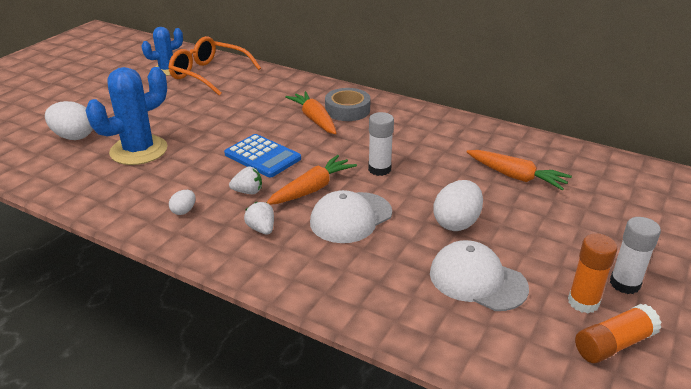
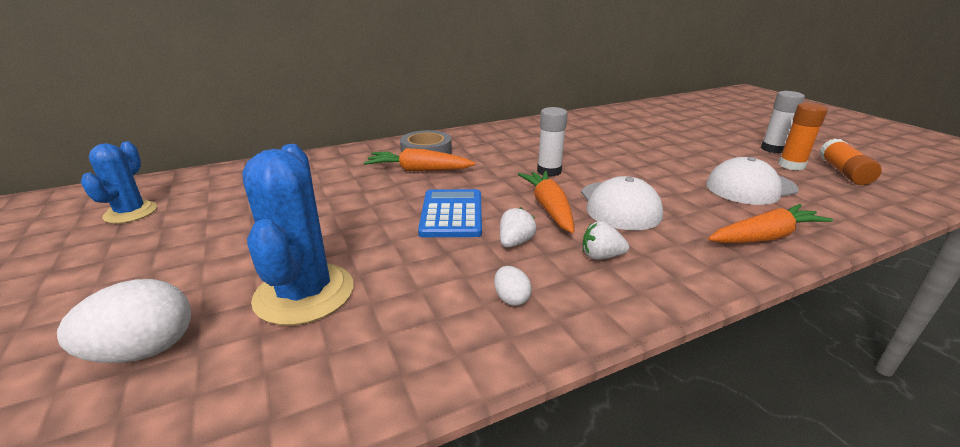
camera: 55 degrees left, 5 degrees down
orange glasses [168,36,261,96] -> none
blue calculator [224,134,301,177] -> blue calculator turned 75 degrees counterclockwise [418,189,482,237]
white egg [433,180,483,231] -> none
orange carrot [467,150,572,190] -> orange carrot moved to [708,204,833,243]

